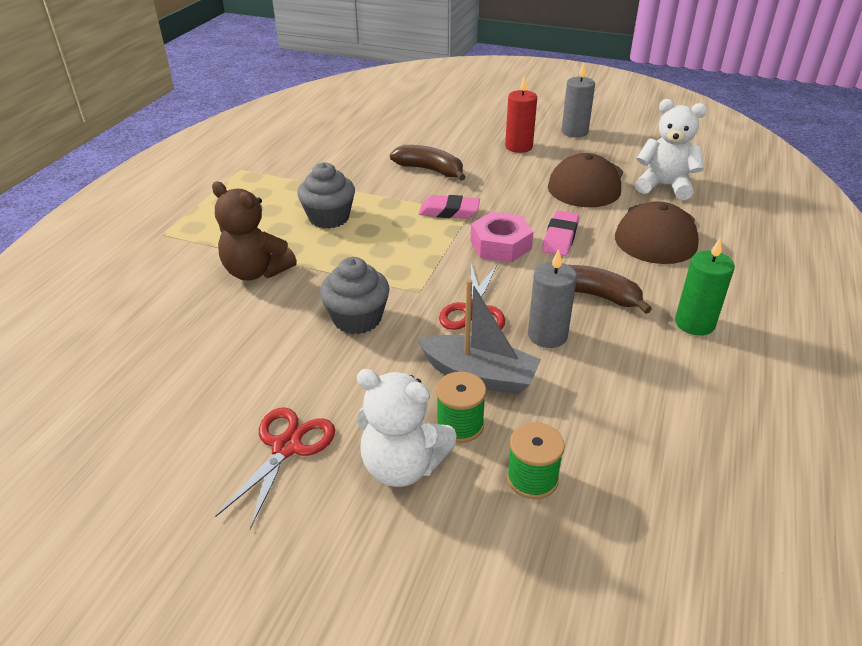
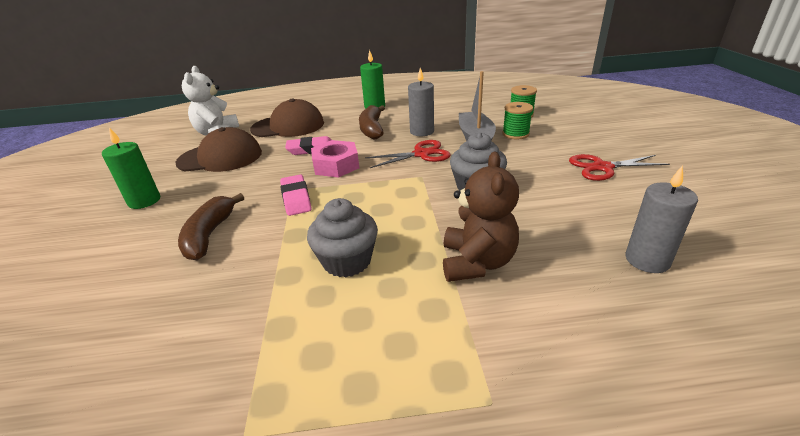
camera: 115 degrees left, 5 degrees down
white teddy bear [357,369,457,487] -> none
red candle [505,76,537,153] -> green candle [102,127,160,209]
grey candle [562,63,595,137] -> grey candle moved to [625,165,698,273]

